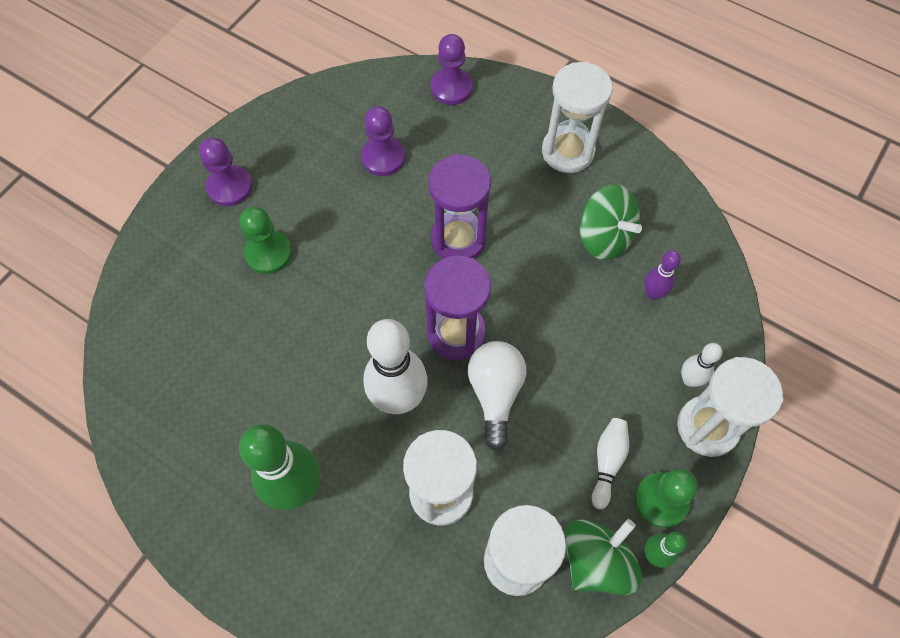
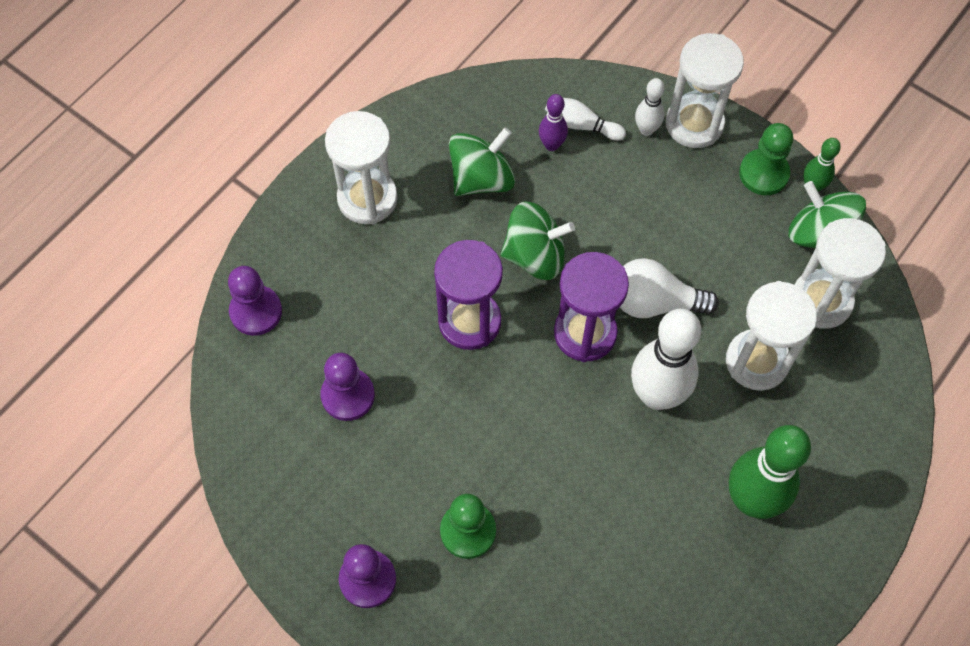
camera: 85 degrees left, 0 degrees up
white bowling pin [592,418,629,509] -> white bowling pin moved to [545,98,626,141]
none -> green spinning top [501,201,575,280]

